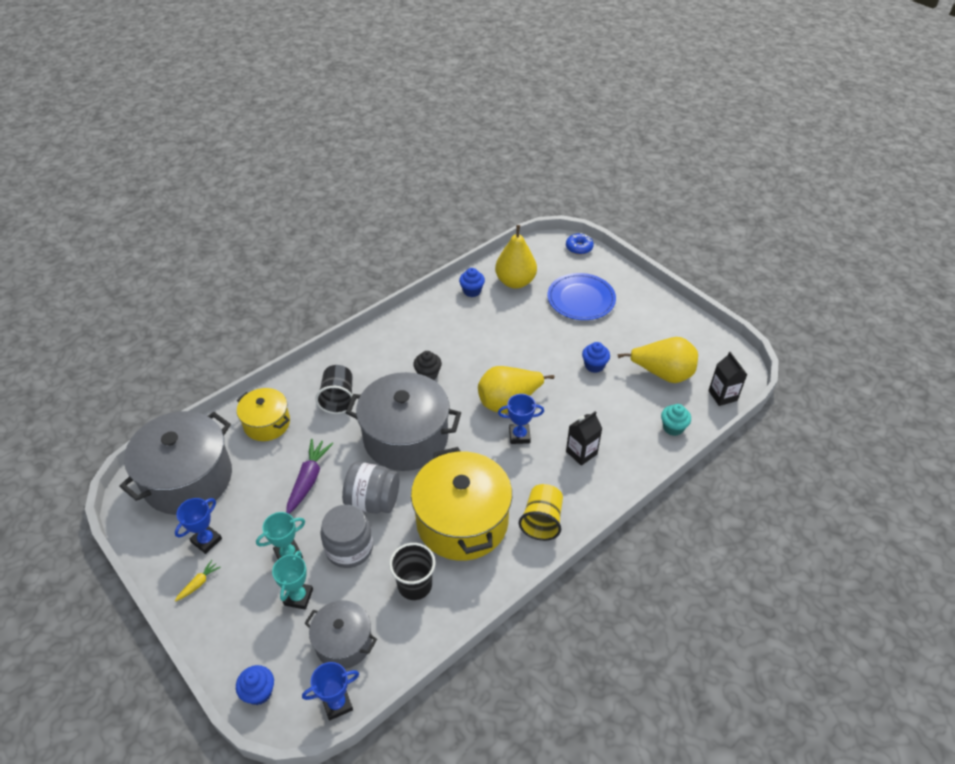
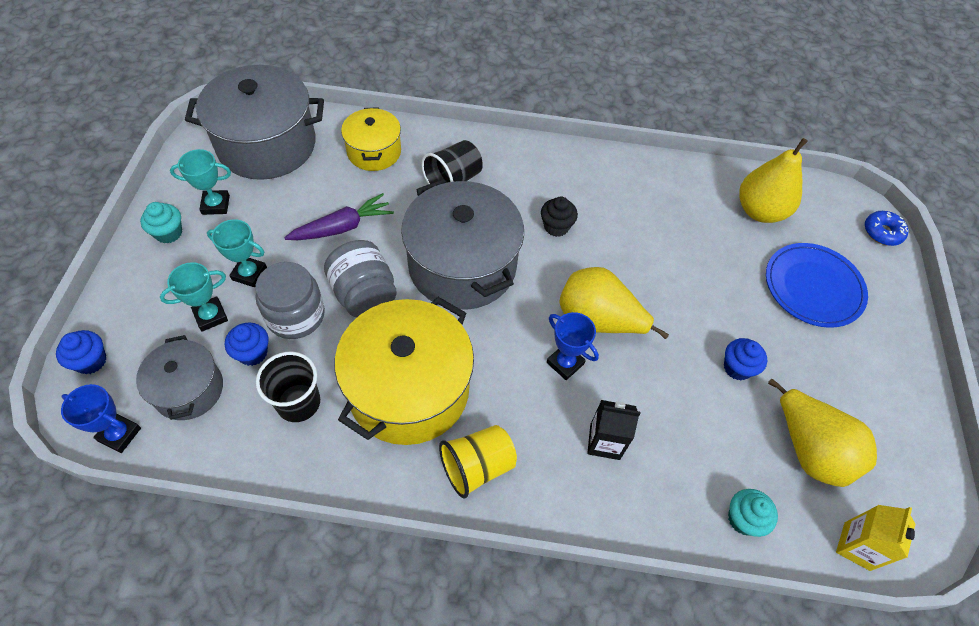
camera: 45 degrees right, 10 degrees up
blue trophy [175,498,222,554] -> turquoise trophy [170,149,231,215]
yellow carrot [175,560,221,602] -> turquoise cupcake [140,202,182,244]
blue cupcake [459,268,485,297] -> blue cupcake moved to [225,323,269,366]
black carton [708,352,747,406] -> yellow carton [836,505,915,571]

